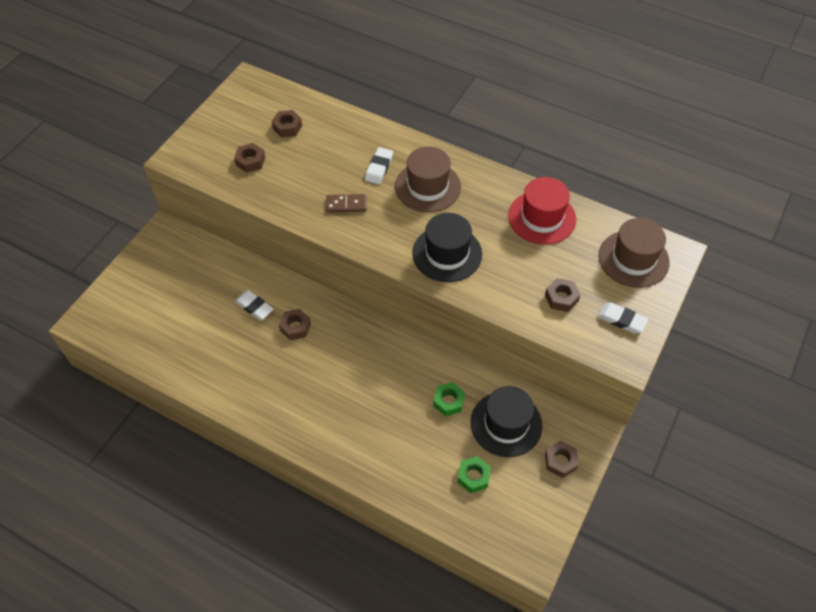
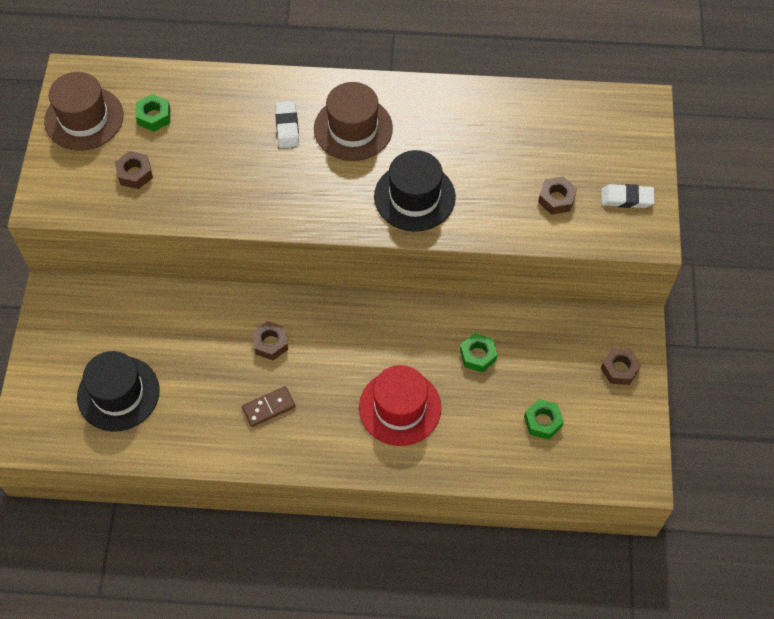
camera: 25 degrees left, 5 degrees up
white eraser [235,290,274,320] -> none
brown nut [271,110,302,138] -> green nut [136,94,170,132]
brown domino [326,194,366,213] -> brown domino moved to [242,386,296,427]
black hat [471,386,542,457] -> black hat moved to [77,351,160,432]
red hat [508,177,576,245] -> red hat moved to [359,365,441,446]
brown hat [599,218,669,288] -> brown hat moved to [44,72,123,151]

